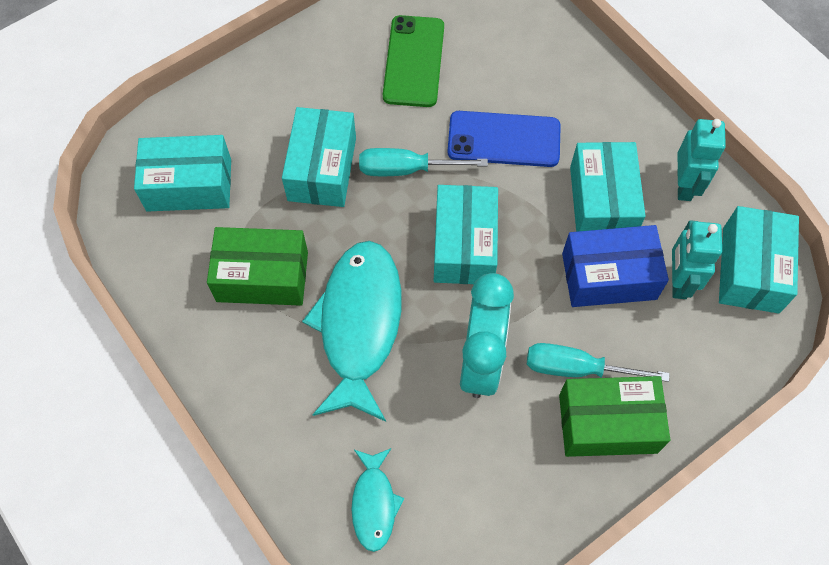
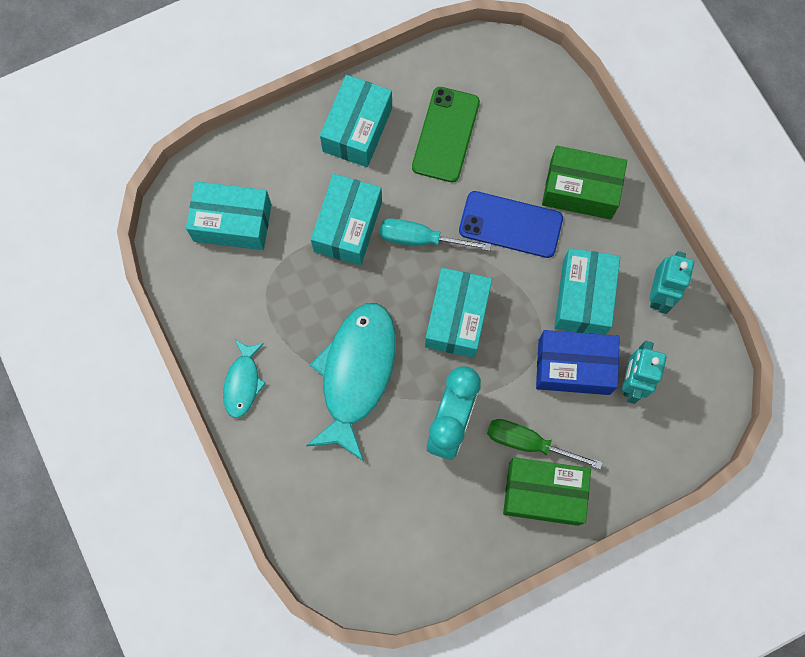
camera: 10 degrees right, 10 degrees up
green box [207,227,308,306] -> green box moved to [542,146,627,220]
turquoise fish [351,448,405,552] -> turquoise fish moved to [223,340,266,418]
turquoise screwdriver [527,343,670,382] -> green screwdriver [487,419,603,469]
turquoise box [719,206,799,314] -> turquoise box moved to [320,75,392,167]

